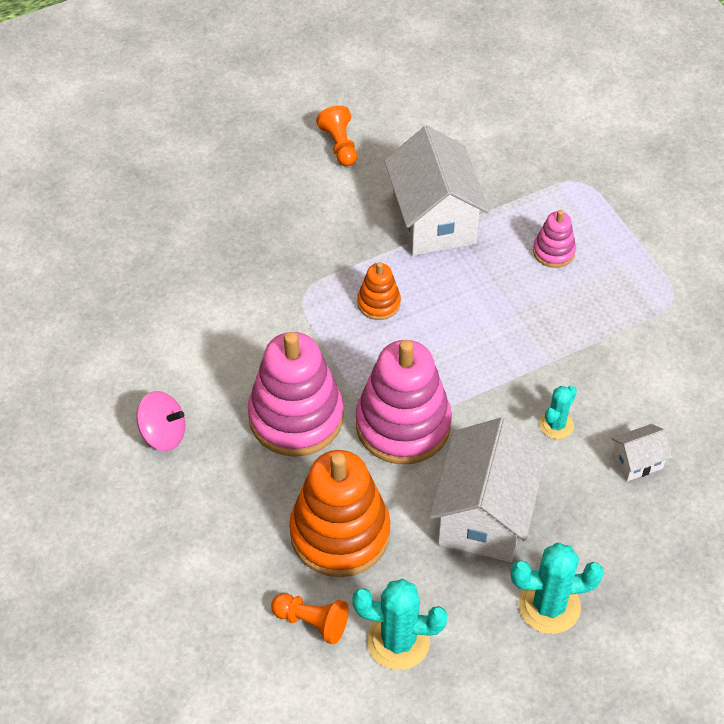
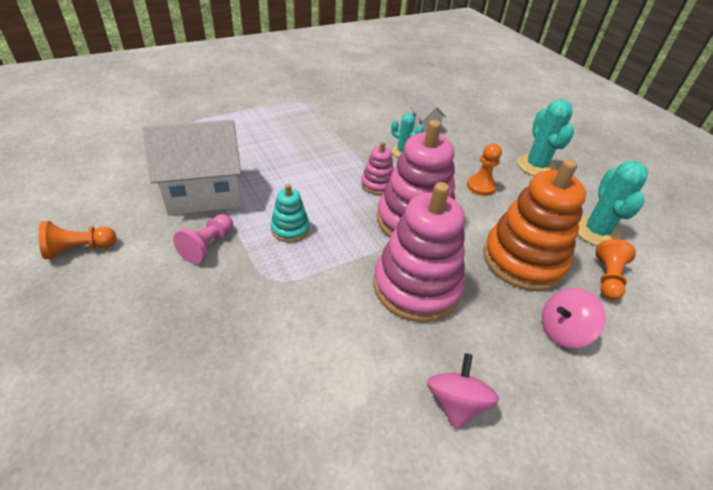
camera: 95 degrees left, 10 degrees down
orange stacking toy [357,262,401,320] -> turquoise stacking toy [271,184,310,243]
white house [429,417,547,562] -> orange pawn [467,143,502,196]
pink stacking toy [533,210,576,268] -> pink stacking toy moved to [361,141,394,195]
none -> pink pawn [173,214,233,264]
none -> pink spinning top [542,288,606,348]

